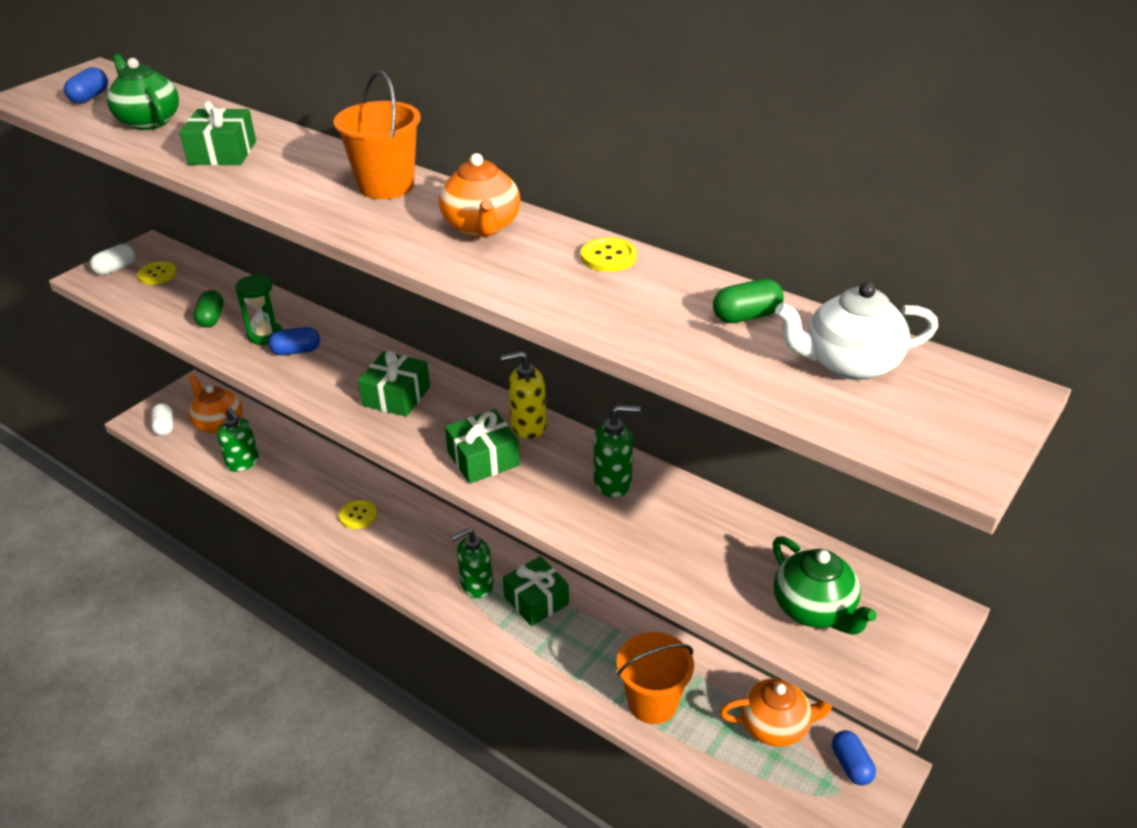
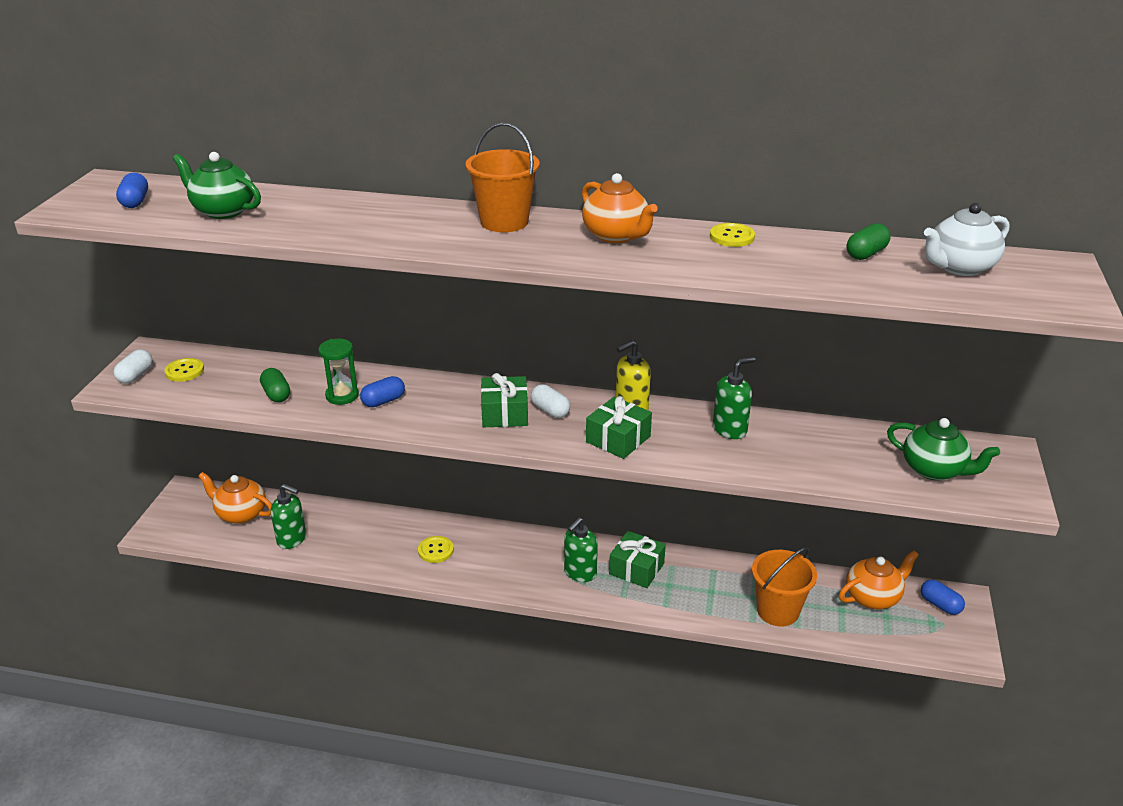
camera: 25 degrees left, 5 degrees down
white capsule [151,403,174,436] -> white capsule moved to [531,384,570,418]
green gift [179,101,256,165] -> none

